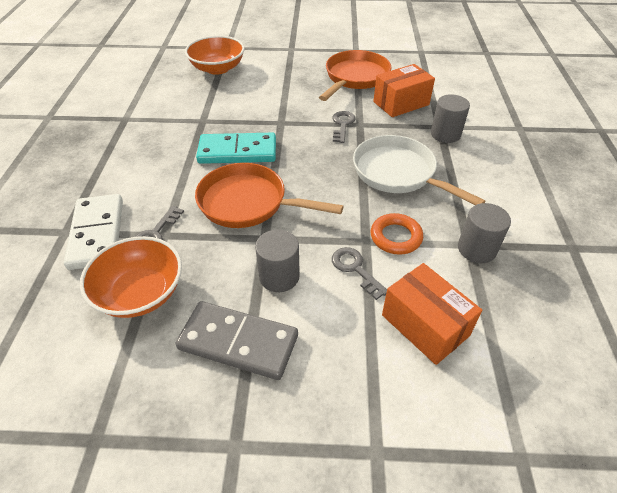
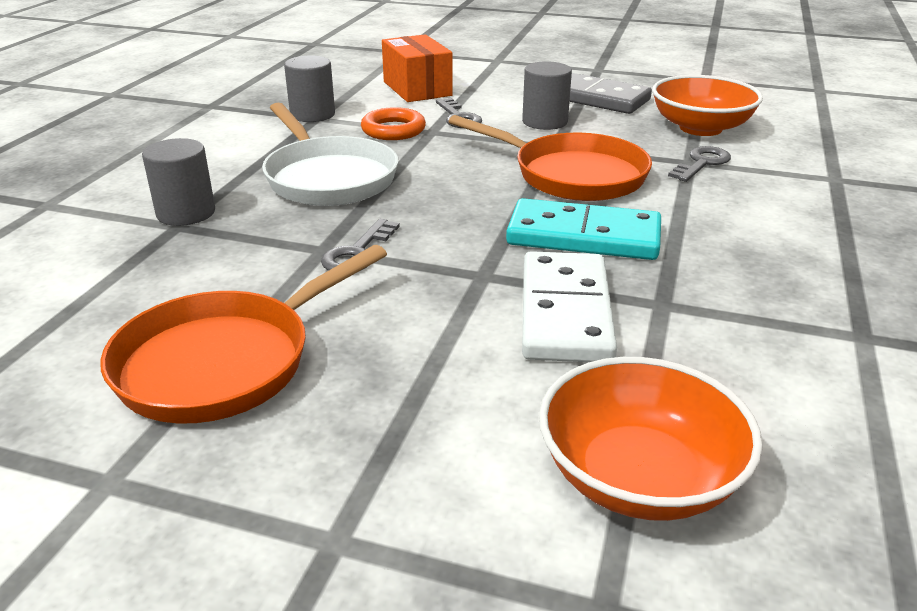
camera: 165 degrees left, 15 degrees down
white domino [64,194,123,270] -> white domino moved to [522,251,617,362]
orange box [373,64,435,117] -> none

